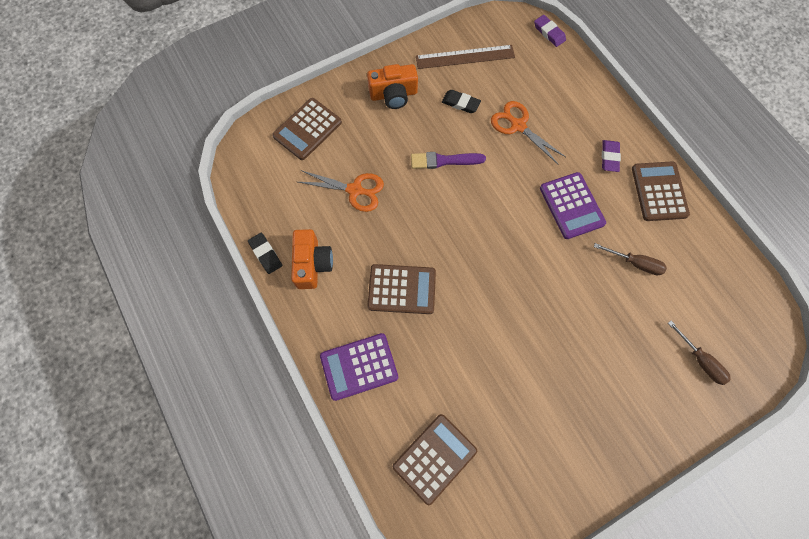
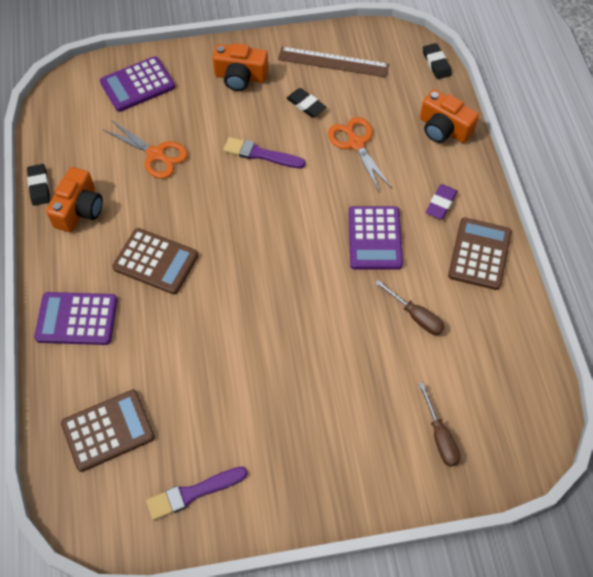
camera: 20 degrees right, 10 degrees down
brown calculator [272,98,342,160] -> purple calculator [100,56,175,112]
purple eraser [534,15,566,47] -> black eraser [423,43,451,79]
none -> purple brush [146,467,248,520]
none -> orange camera [420,89,479,143]

